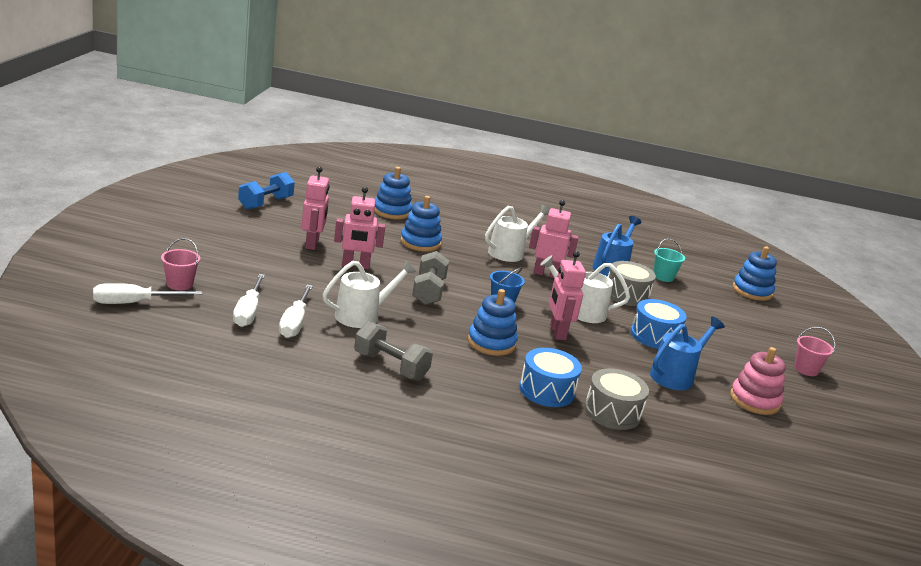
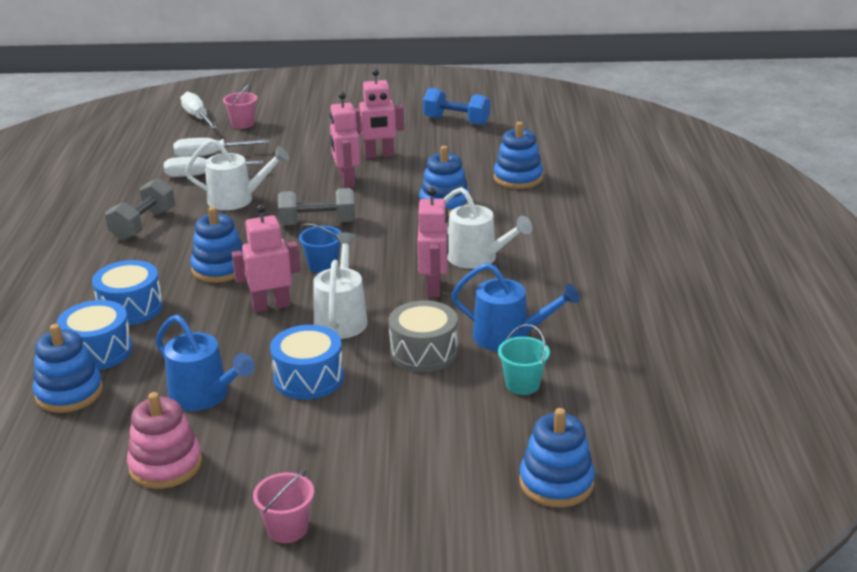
camera: 85 degrees right, 5 degrees up
white watering can [323,260,416,328] -> white watering can turned 45 degrees counterclockwise [185,139,289,210]
grey drum [584,368,649,430] -> blue drum [56,300,133,370]
none -> blue stacking toy [33,324,103,413]

